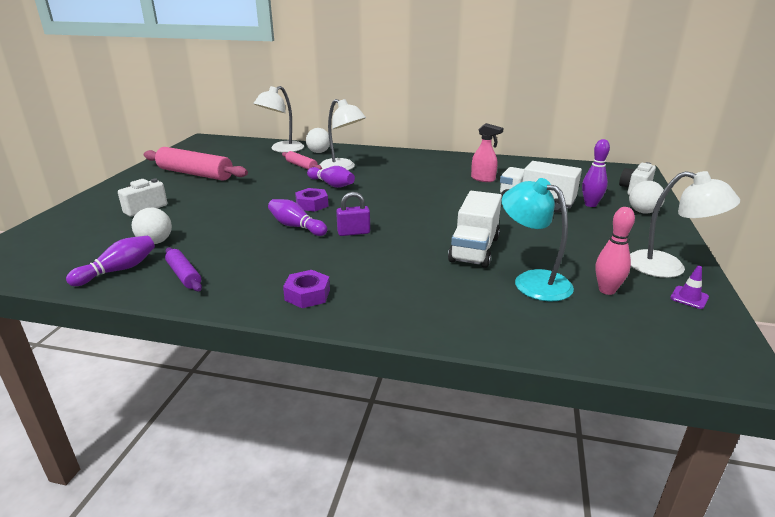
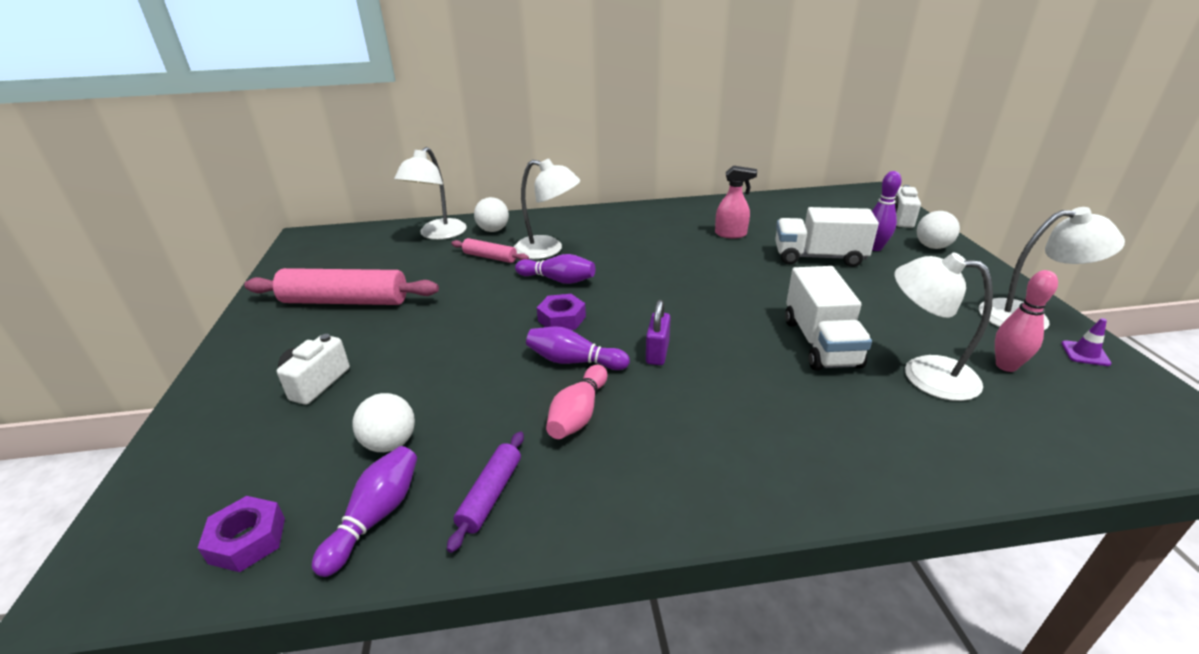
camera: 20 degrees left, 5 degrees up
purple rolling pin [165,247,202,291] -> purple rolling pin turned 75 degrees clockwise [447,431,524,553]
purple nut [283,270,330,308] -> purple nut moved to [198,496,285,572]
purple padlock [336,192,370,236] -> purple padlock turned 45 degrees counterclockwise [646,300,671,365]
turquoise lamp [502,178,574,302] -> white lamp [895,252,993,401]
none -> pink bowling pin [546,365,607,439]

